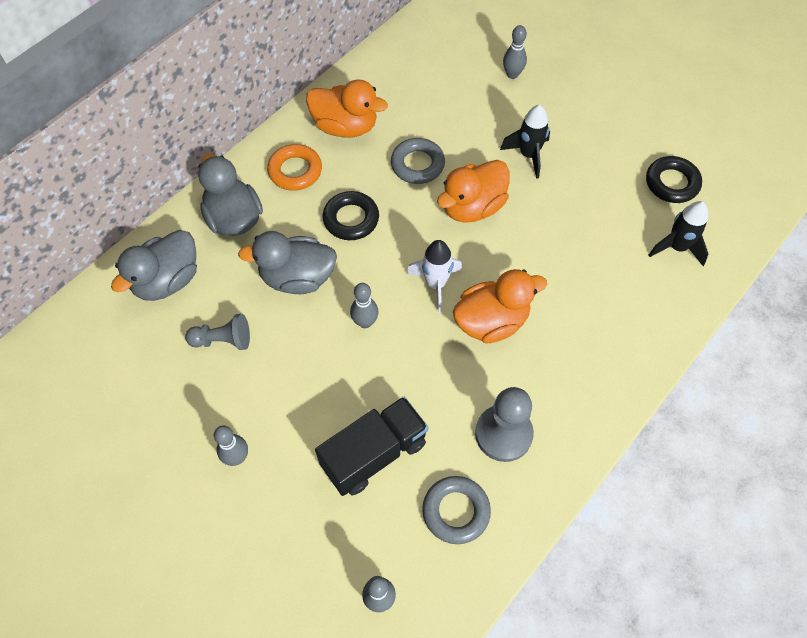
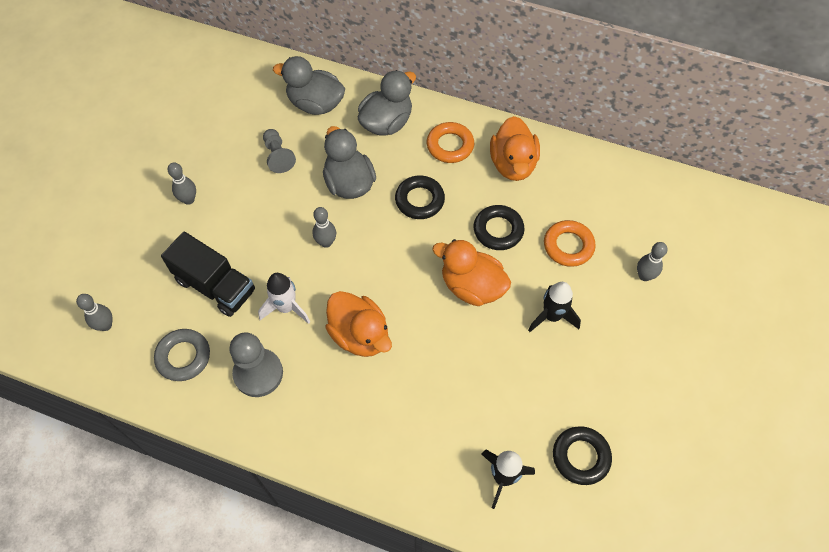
camera: 70 degrees right, 0 degrees up
grey ring [391,138,445,184] -> black ring [474,205,525,250]
white rocket [406,240,462,313] -> white rocket moved to [258,273,310,324]
none -> orange ring [544,220,596,267]

